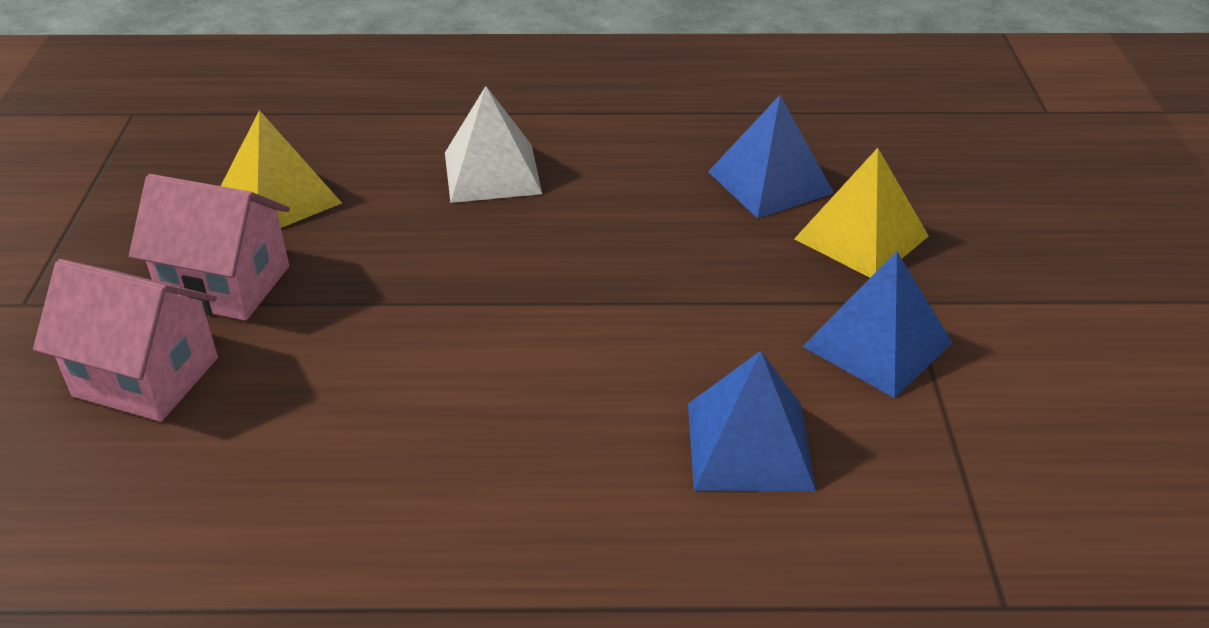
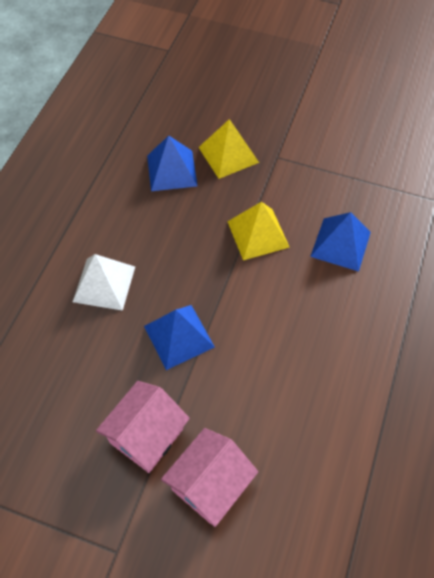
camera: 70 degrees left, 20 degrees up
yellow pyramid [221,110,342,228] -> yellow pyramid moved to [227,202,290,260]
blue pyramid [802,252,953,398] -> blue pyramid moved to [144,305,215,370]

